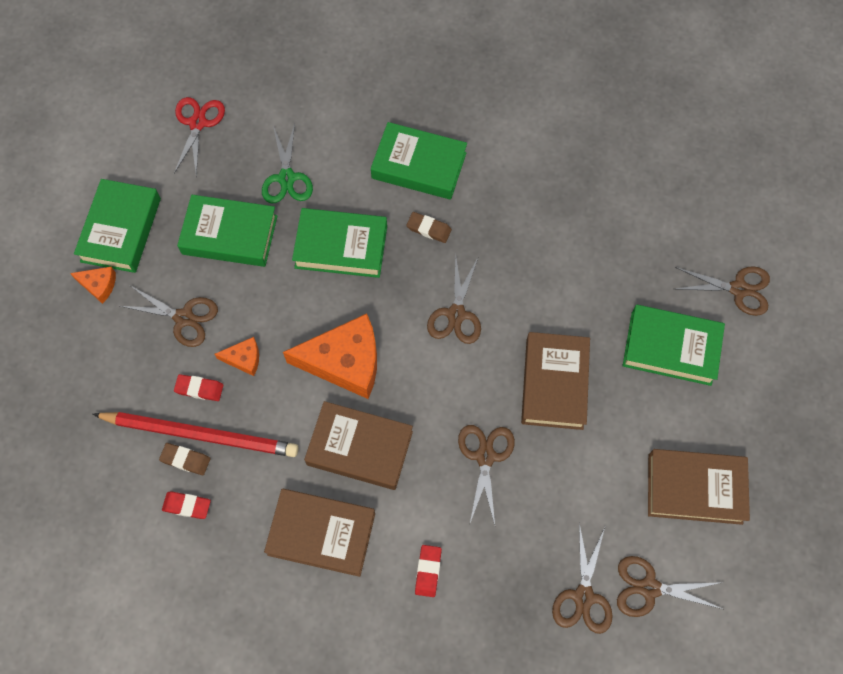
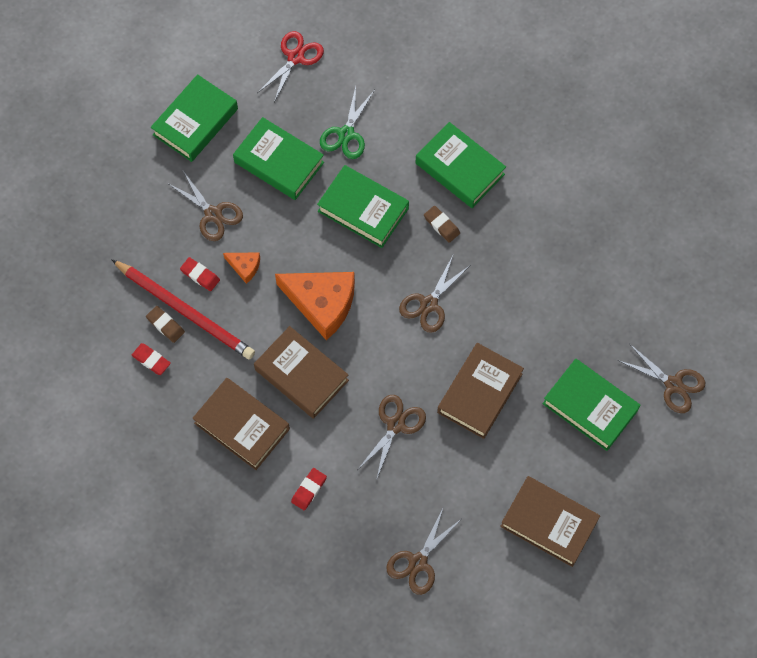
camera: 25 degrees right, 0 degrees up
orange cheese [70,267,116,304] -> none
brown scissors [617,556,723,617] -> none

